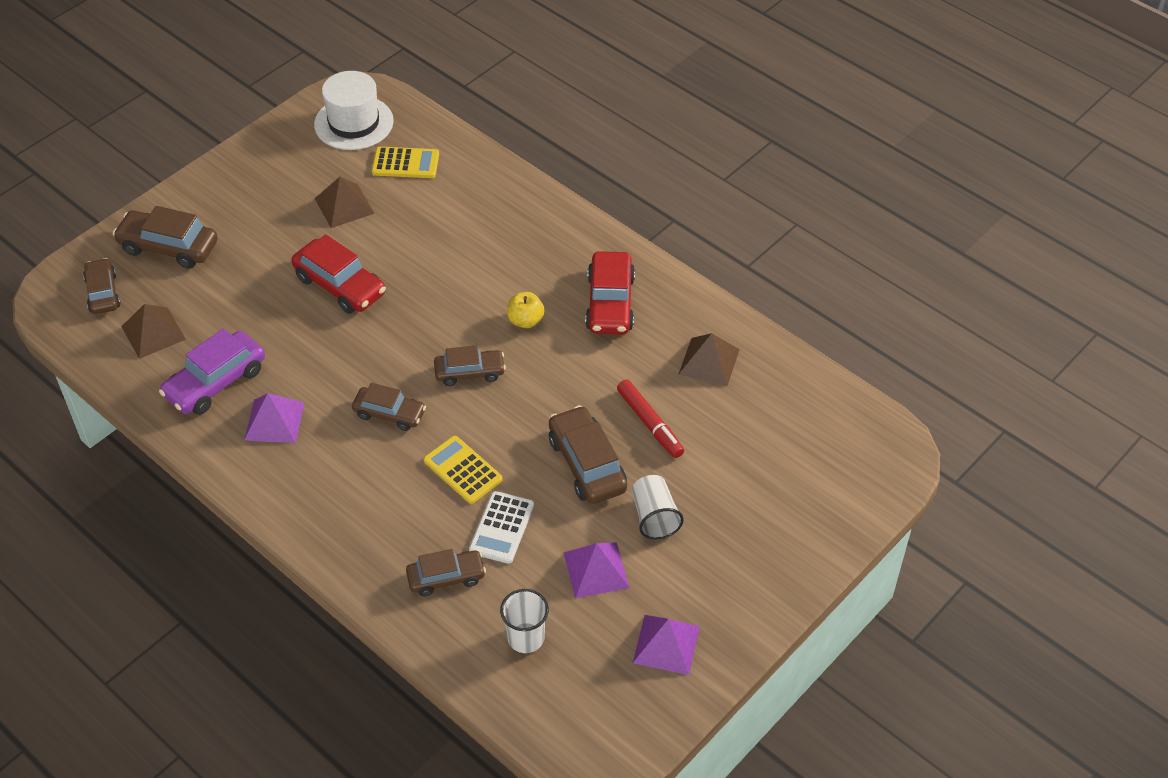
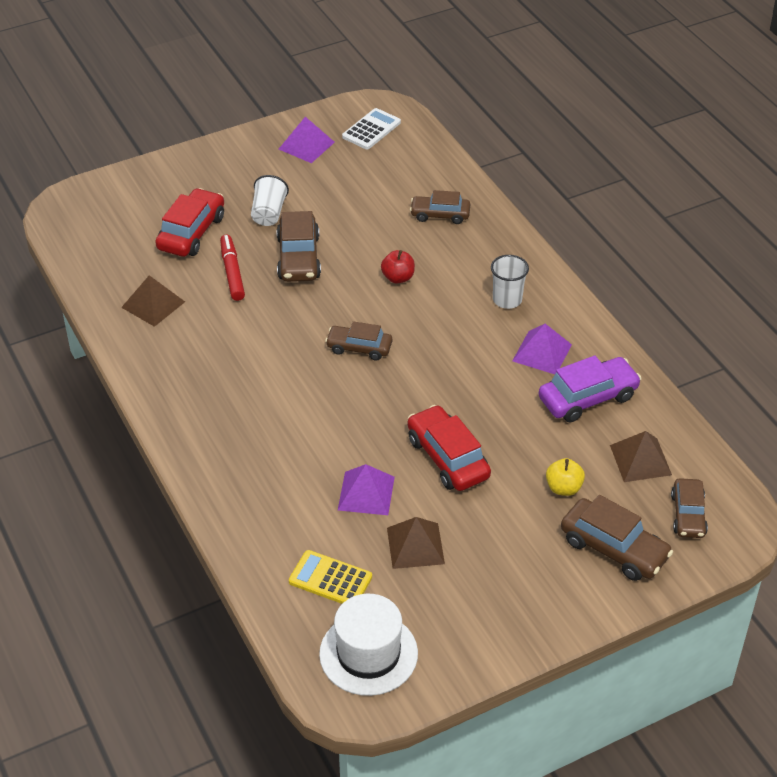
camera: 160 degrees left, 5 degrees down
brown car [352,383,426,431] -> none
yellow calculator [424,436,502,504] -> red apple [381,250,415,283]
white calculator [469,491,534,564] -> white calculator moved to [342,108,401,150]
white cup [500,589,549,653] -> white cup moved to [491,255,529,309]
yellow apple [507,292,545,328] -> yellow apple moved to [546,458,585,496]
purple pyramid [563,542,629,598] -> purple pyramid moved to [338,464,395,515]
red car [585,251,635,335] -> red car moved to [155,188,224,257]

